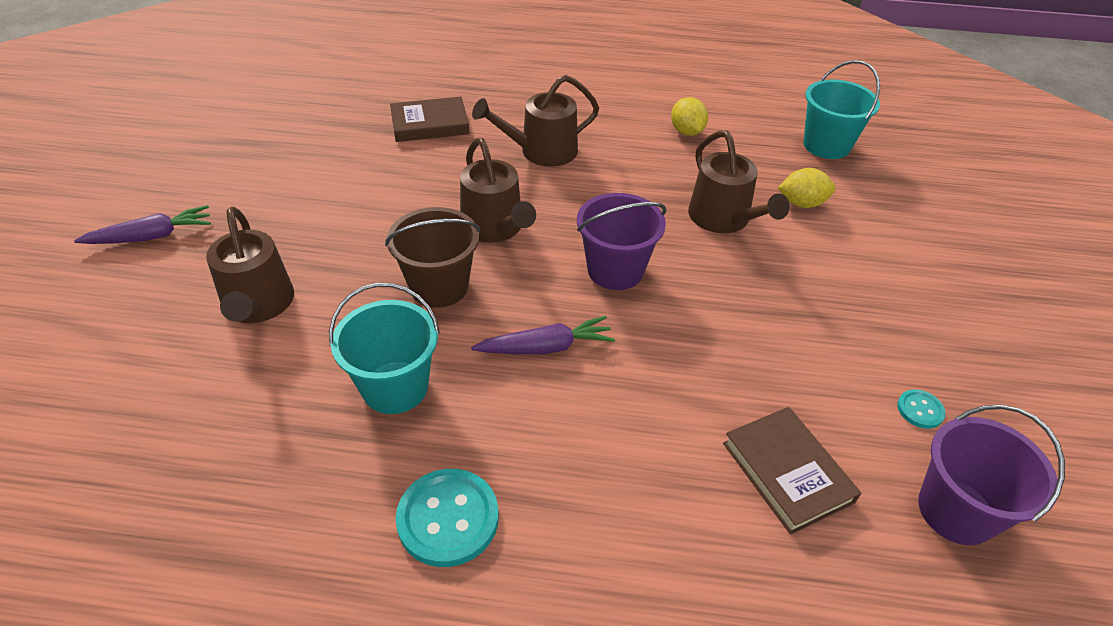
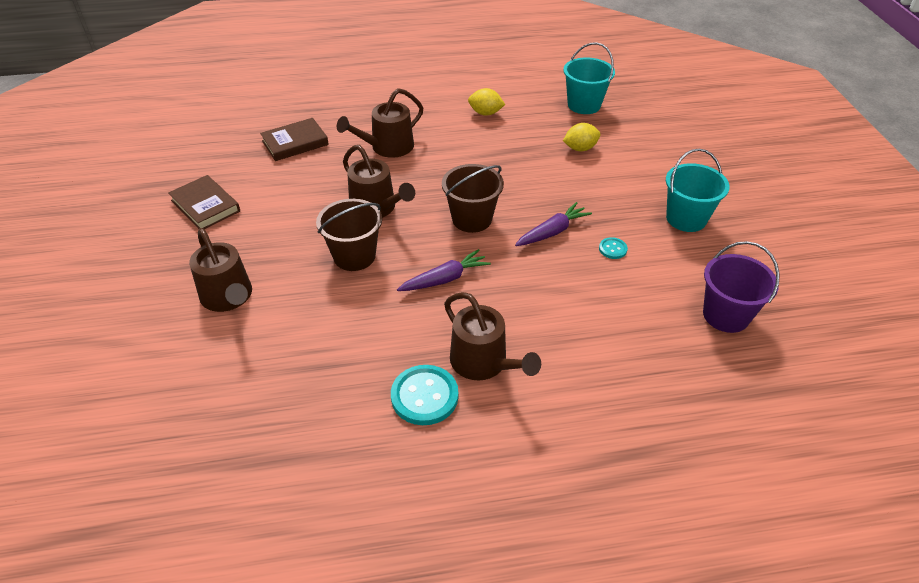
camera: 15 degrees left, 0 degrees up
purple carrot [74,205,211,244] -> purple carrot moved to [515,202,592,246]
turquoise bucket [329,282,440,414] -> turquoise bucket moved to [666,149,730,232]
purple bucket [577,193,666,290] -> brown bucket [442,164,504,233]
yellow lemon [671,97,708,136] -> yellow lemon turned 45 degrees counterclockwise [468,88,506,116]
brown watering can [688,131,790,233] -> brown watering can moved to [444,292,541,380]
brown book [723,407,861,535] -> brown book moved to [168,175,240,229]
turquoise button [897,389,946,429] -> turquoise button moved to [599,237,628,259]

